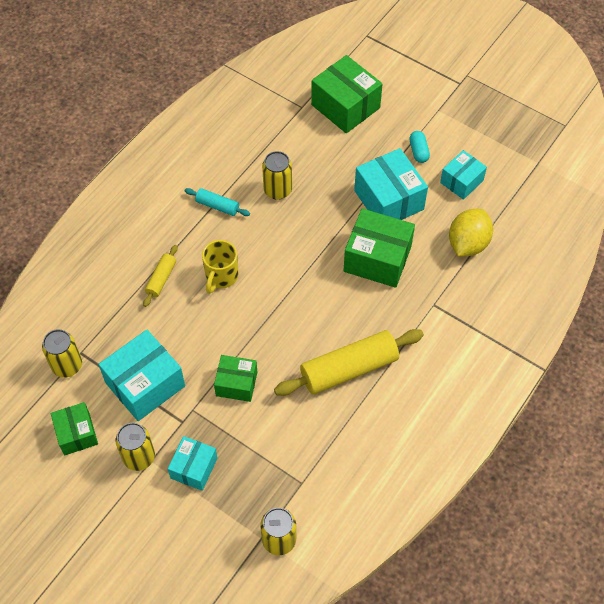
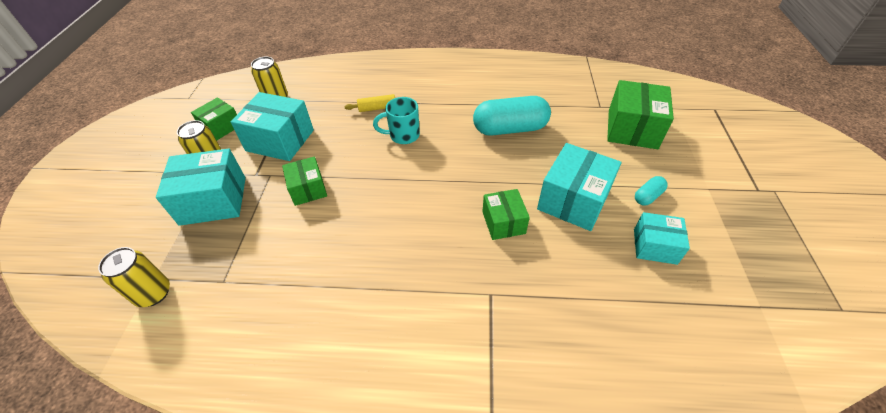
camera: 60 degrees right, 10 degrees down
turquoise box [168,436,218,491] -> turquoise box [156,149,246,226], size x1.65
turquoise rolling pin [184,188,250,216] -> none
yellow mug [202,240,238,294] -> turquoise mug [373,97,420,144]
yellow can [262,151,292,200] -> turquoise capsule [473,96,551,136]
yellow rolling pin [274,329,424,396] -> none
green box [343,209,415,288] -> green box [482,189,530,240], size x0.61
yellow lemon [449,209,493,256] -> none

